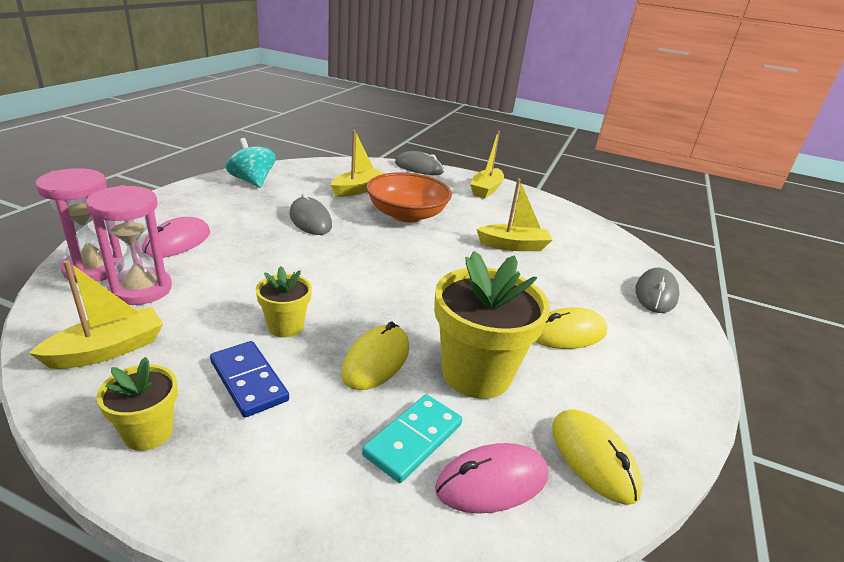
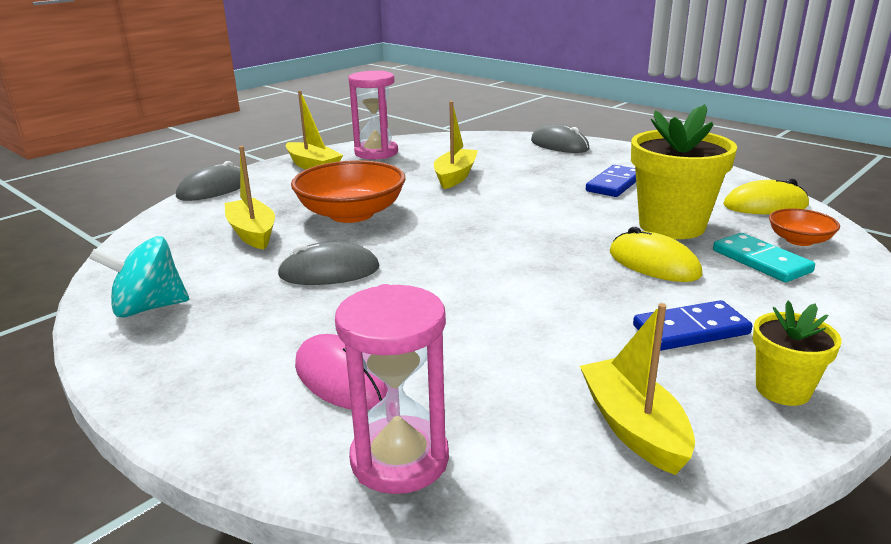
camera: 65 degrees left, 5 degrees down
pink hourglass [86,185,172,305] -> pink hourglass moved to [348,71,398,159]
yellow flower pot [256,266,312,337] -> none
pink mouse [435,443,548,514] -> orange bowl [769,208,840,246]
yellow mouse [535,307,607,349] -> blue domino [586,165,636,197]

